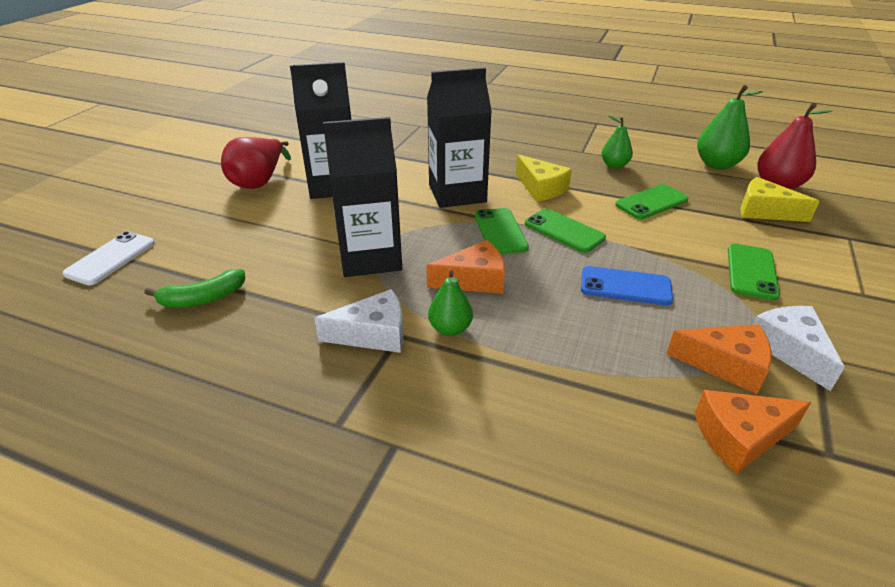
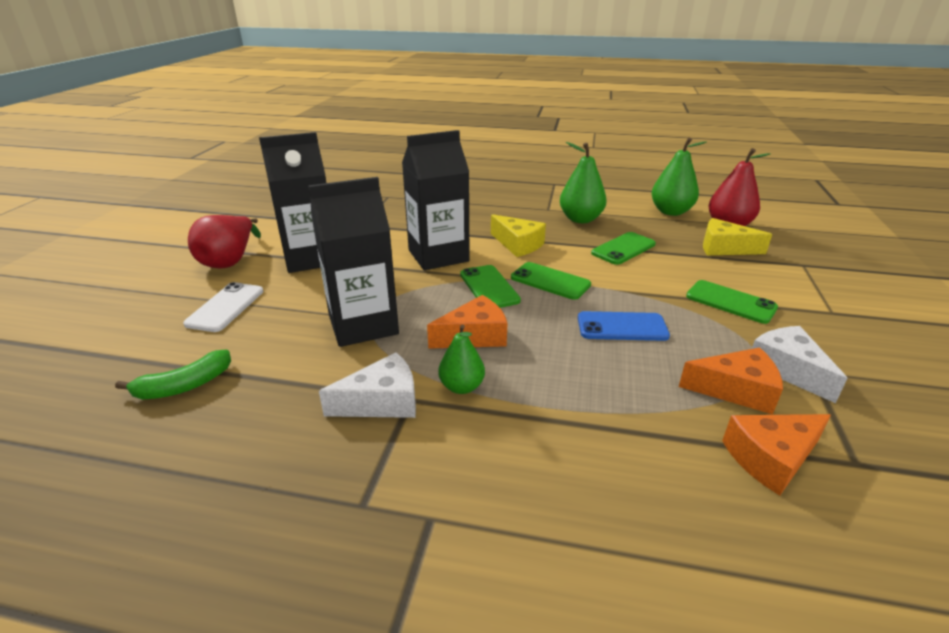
camera: 10 degrees left, 5 degrees down
white phone [63,231,155,285] -> white phone moved to [183,282,263,332]
green pear [601,116,633,169] -> green pear [560,142,607,223], size x1.61
green phone [728,244,780,300] -> green phone turned 60 degrees counterclockwise [686,280,778,324]

